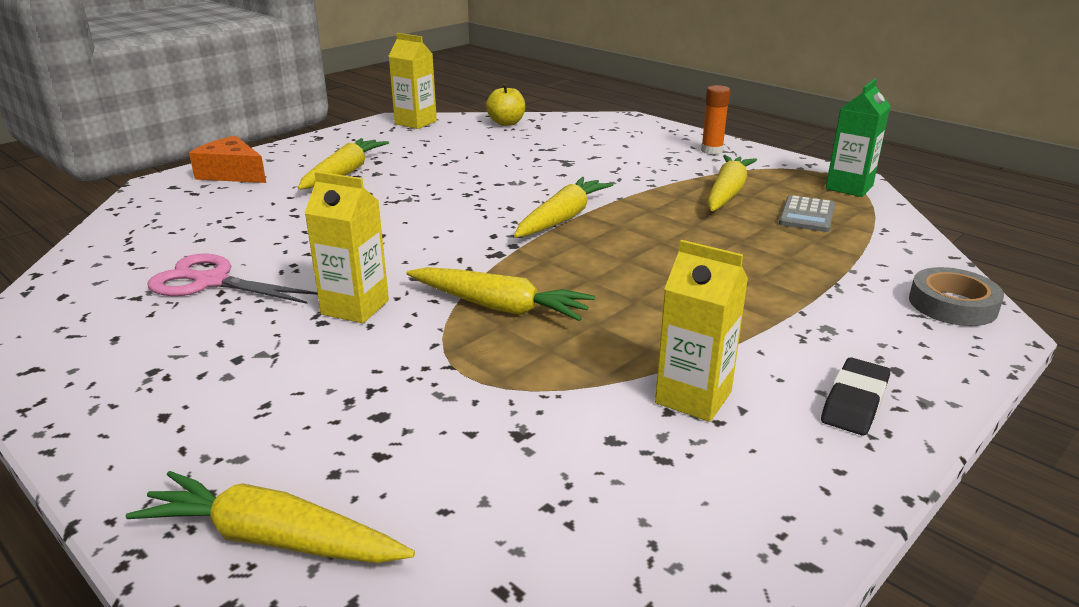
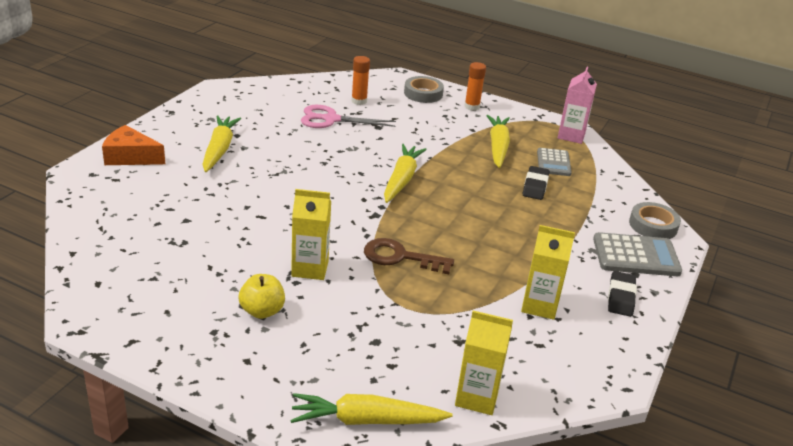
camera: 20 degrees left, 5 degrees up
pink scissors [148,253,318,304] -> pink scissors moved to [301,105,396,128]
yellow carton [388,33,437,129] -> yellow carton moved to [455,311,513,415]
yellow carrot [406,267,595,321] -> brown key [364,238,454,274]
yellow apple [486,83,525,126] -> yellow apple moved to [239,274,285,319]
green carton [826,79,890,197] -> pink carton [558,67,597,144]
none -> orange glue stick [351,56,370,105]
none -> grey tape [404,76,444,103]
none -> black eraser [523,166,549,200]
none -> grey calculator [593,232,682,276]

